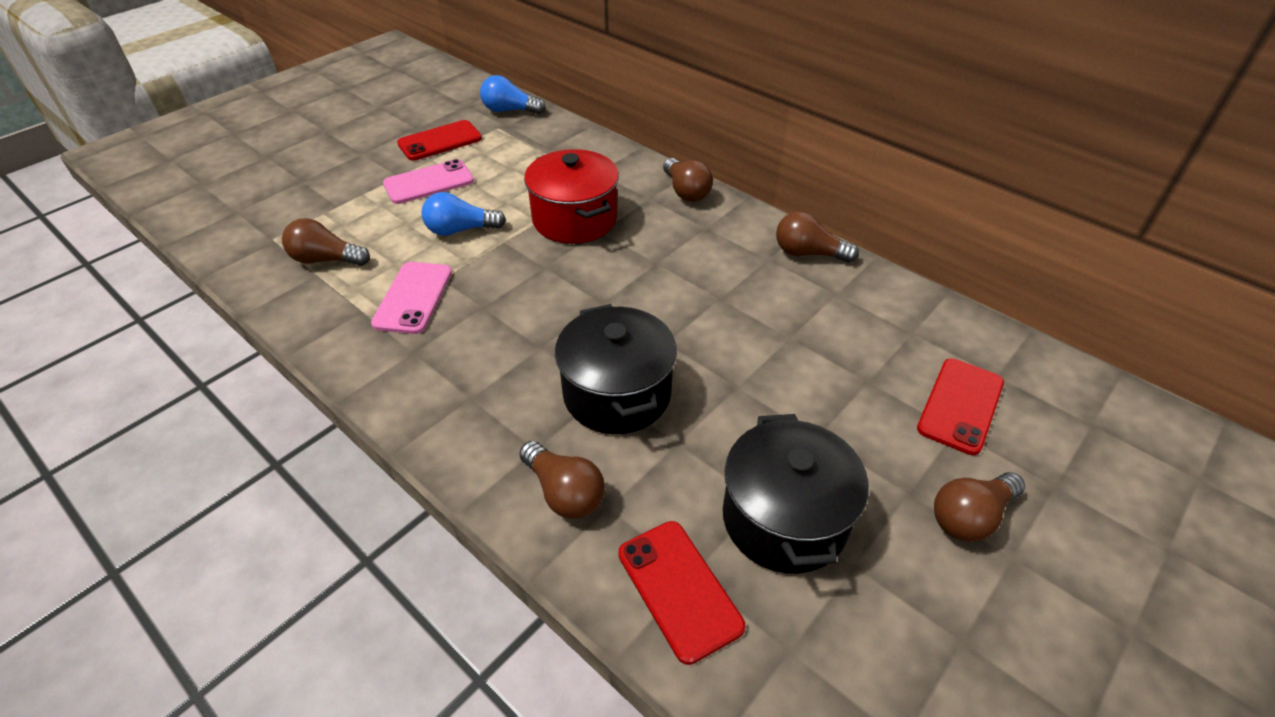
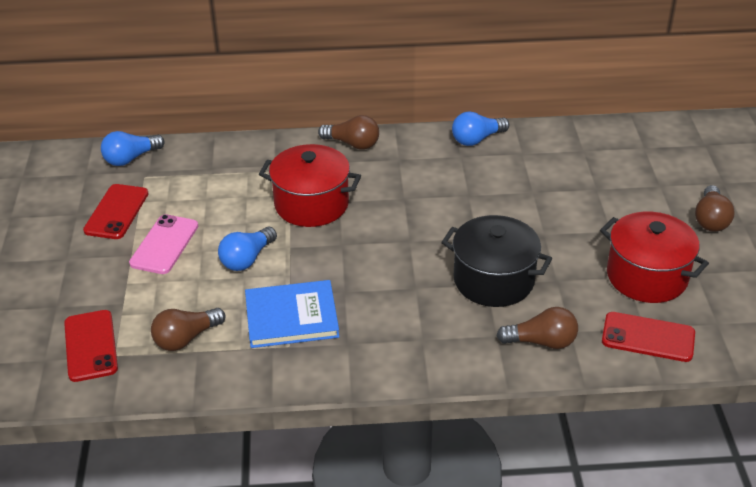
camera: 45 degrees left, 5 degrees down
pink phone [371,262,452,334] -> blue book [245,280,340,348]
black pot [723,414,869,574] -> red pot [600,212,709,303]
brown light bulb [776,211,859,263] -> blue light bulb [452,112,509,146]
red phone [917,358,1004,455] -> red phone moved to [64,310,118,382]

